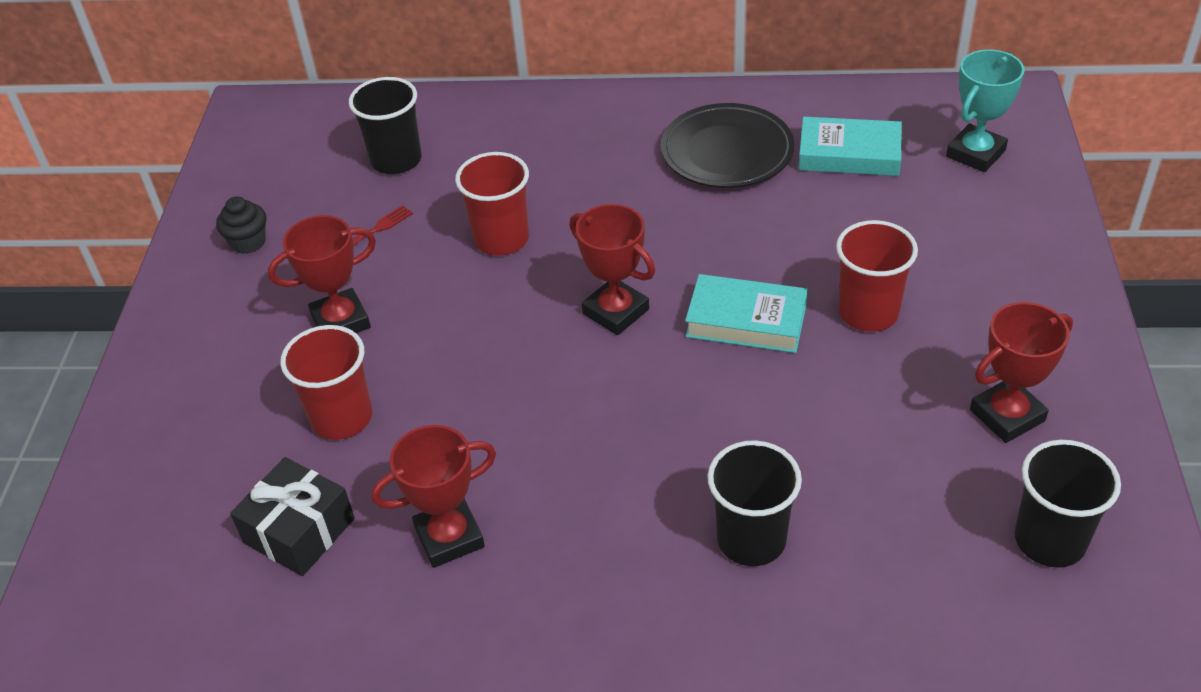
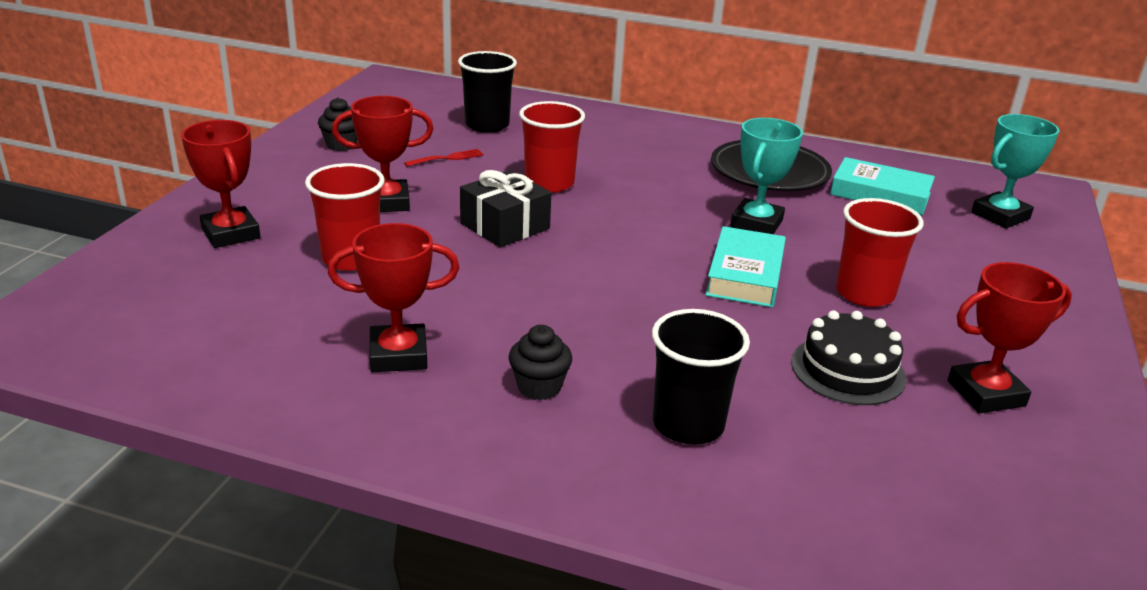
camera: 10 degrees right, 15 degrees down
black gift [230,457,355,576] -> black gift moved to [460,170,551,247]
red trophy [569,204,655,335] -> red trophy moved to [181,120,260,248]
turquoise book [685,274,808,353] -> turquoise book turned 75 degrees clockwise [705,226,786,307]
black cup [1015,440,1121,568] -> none
none -> black cupcake [509,325,572,400]
none -> turquoise trophy [730,118,803,234]
none -> black cake [791,310,907,405]

